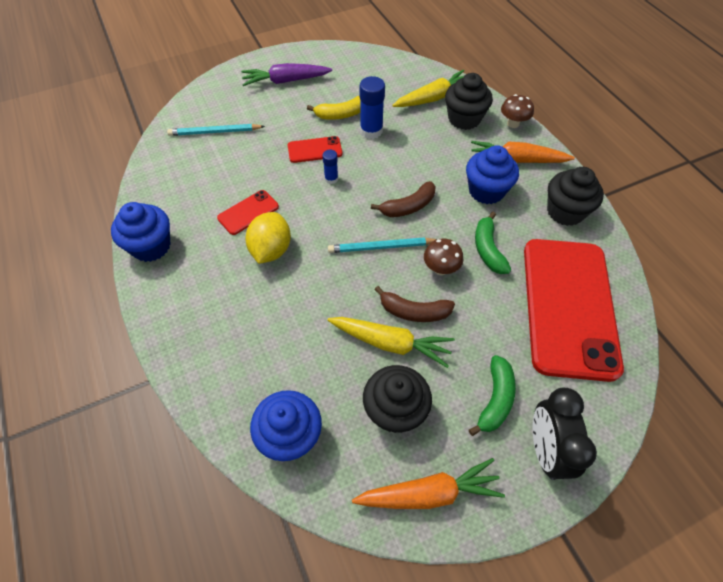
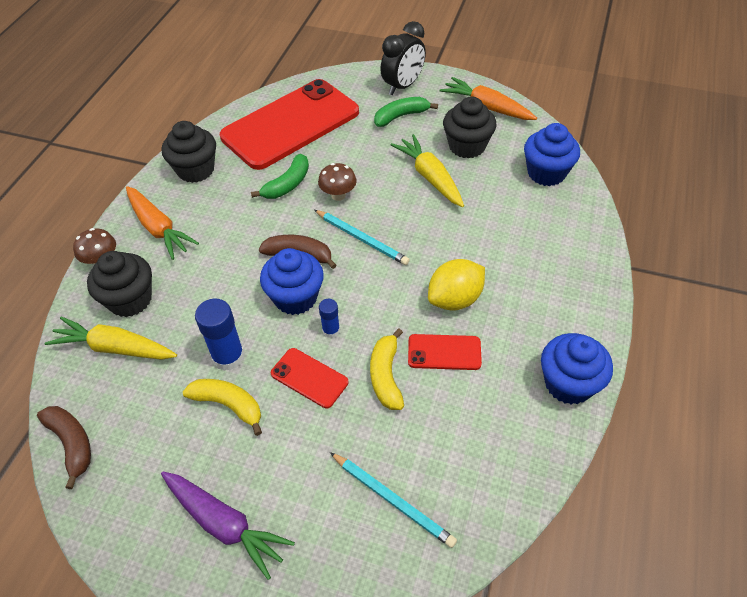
camera: 135 degrees left, 5 degrees down
brown banana [375,286,455,322] -> brown banana moved to [37,406,91,489]
blue cupcake [466,145,519,204] -> blue cupcake moved to [260,248,324,315]
none -> yellow banana [370,328,404,410]

